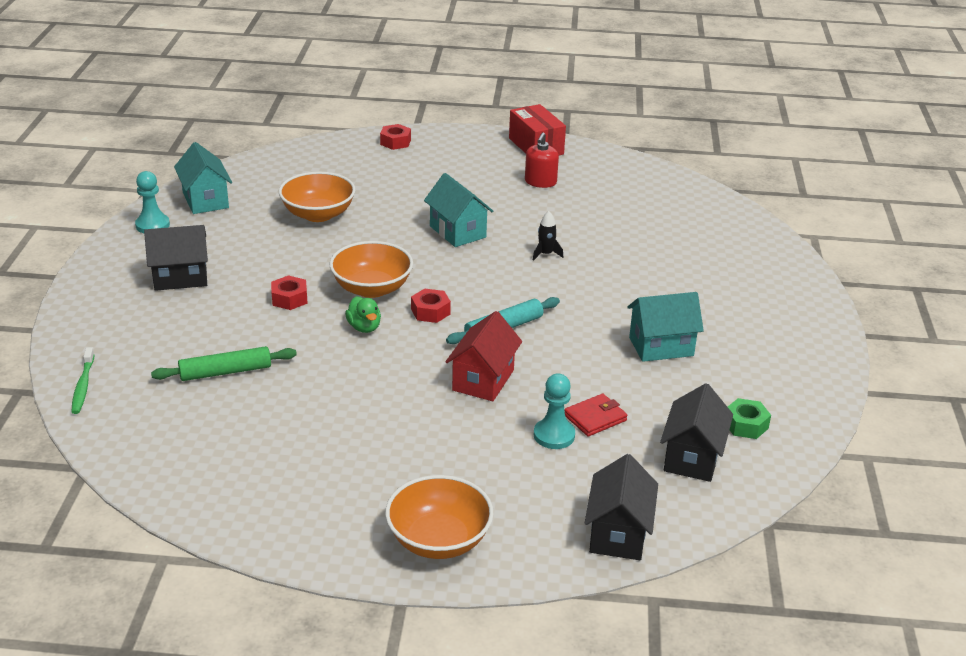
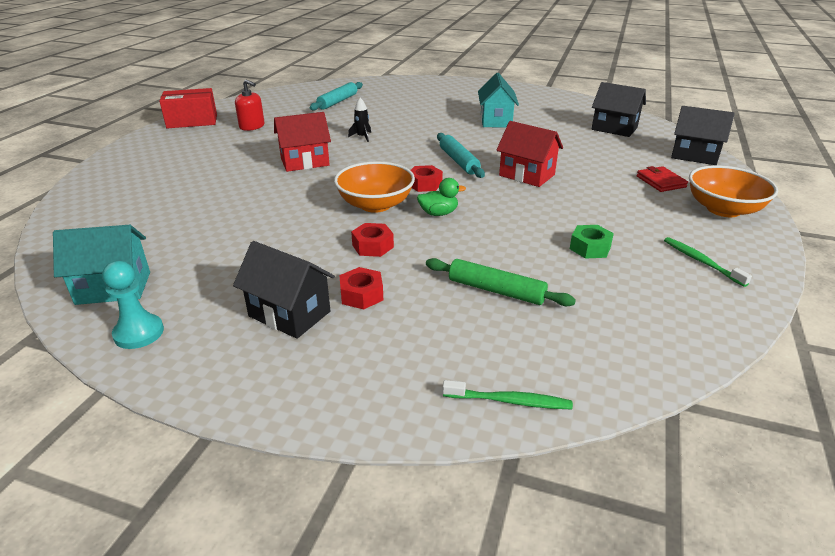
camera: 75 degrees left, 0 degrees up
black house [144,225,208,291] -> black house turned 60 degrees counterclockwise [233,241,335,339]
green rolling pin [151,346,297,381] -> green rolling pin turned 60 degrees counterclockwise [426,258,576,306]
orange bowl [279,172,356,222] -> none
red nut [380,124,411,150] -> red nut moved to [339,267,383,310]
turquoise house [424,173,493,247] -> red house [274,112,331,172]
turquoise pawn [534,373,575,449] -> none
red wallet [564,394,627,437] -> red wallet moved to [637,166,688,192]
green nut [728,398,771,439] -> green nut moved to [570,225,614,259]
none -> turquoise rolling pin [309,82,363,111]
none -> green toothbrush [664,237,752,287]

